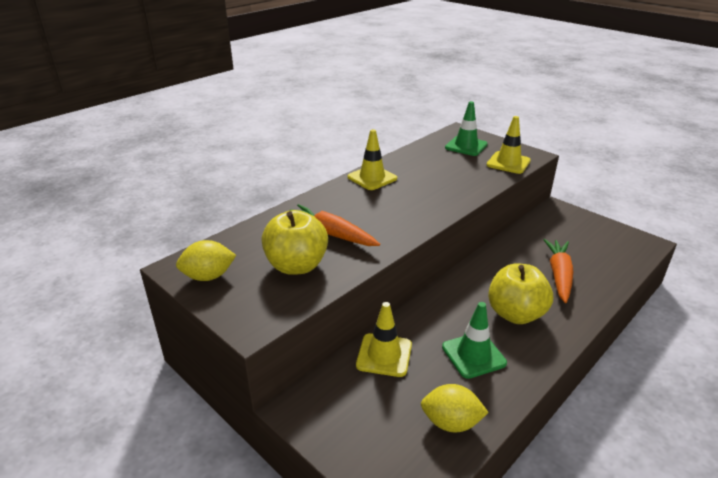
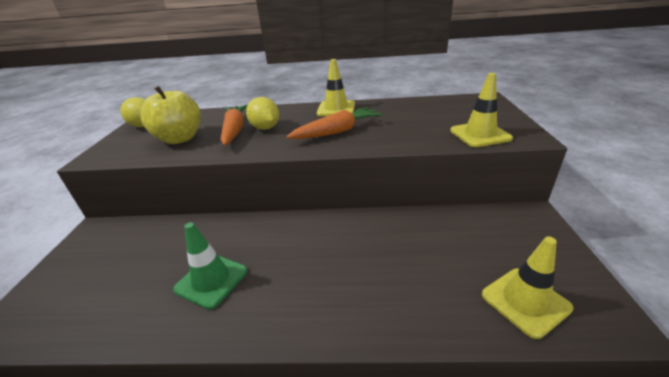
camera: 50 degrees right, 0 degrees up
yellow traffic cone [356,302,412,377] -> yellow traffic cone moved to [482,236,573,339]
yellow lemon [421,384,489,433] -> yellow lemon moved to [246,97,279,130]
green traffic cone [445,101,488,156] -> none
yellow apple [488,264,553,324] -> none
orange carrot [543,239,573,303] -> orange carrot moved to [286,107,383,139]

